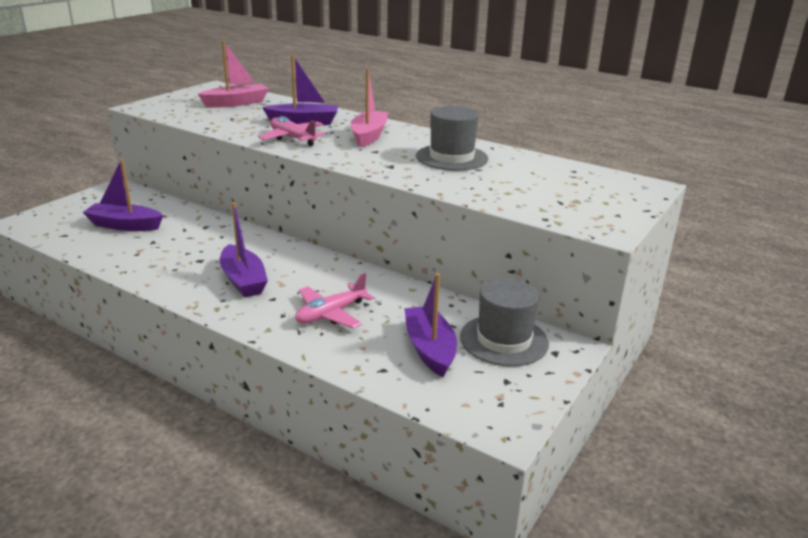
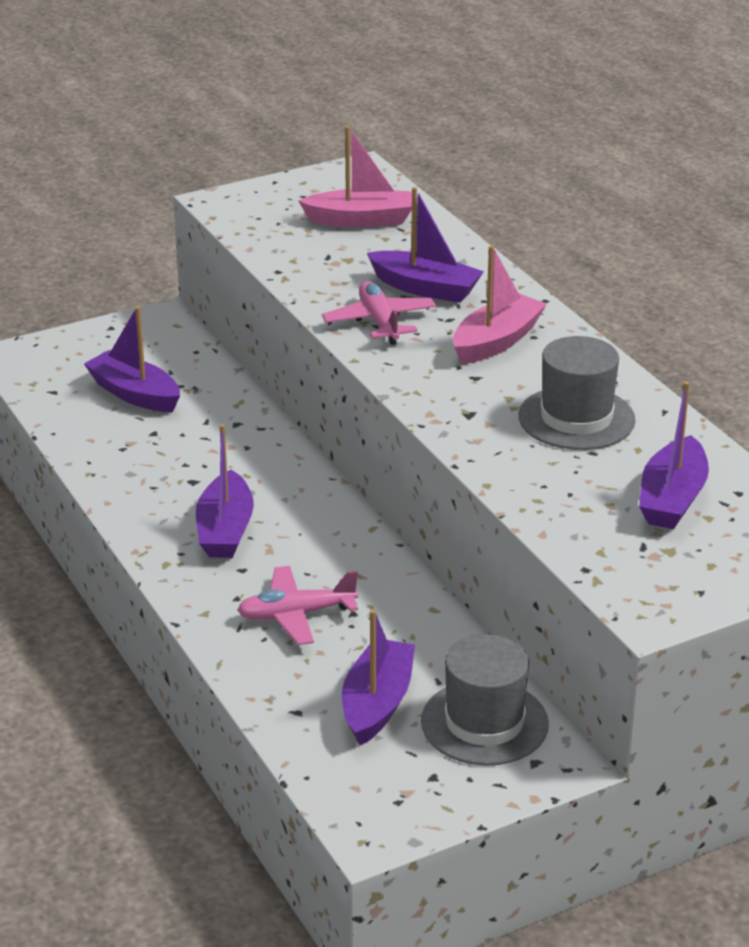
camera: 30 degrees right, 5 degrees up
none -> purple boat [639,381,709,529]

